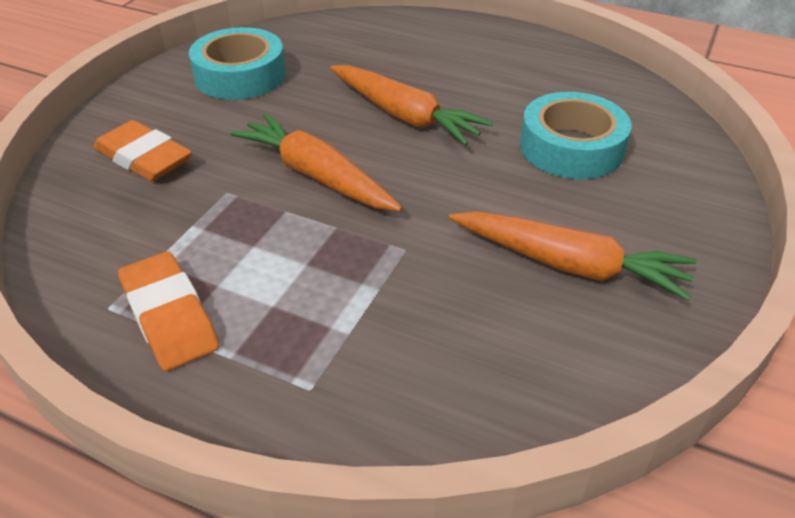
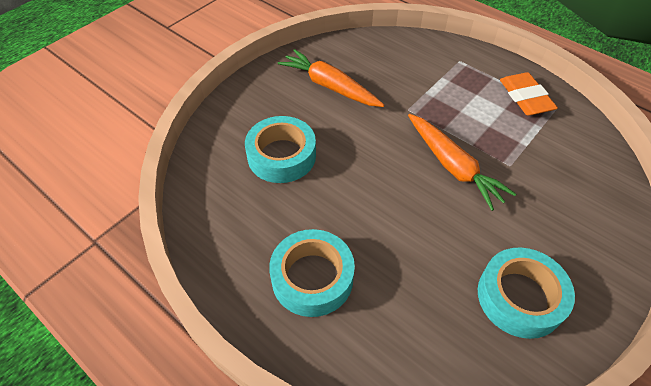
camera: 165 degrees left, 10 degrees up
orange eraser [94,120,192,181] -> none
orange carrot [330,65,493,145] -> none
none -> turquoise tape [269,229,355,317]

